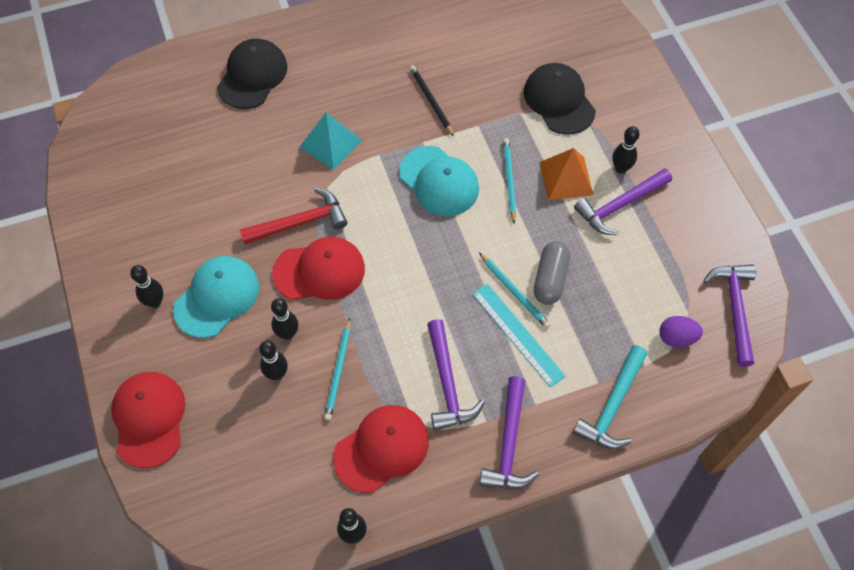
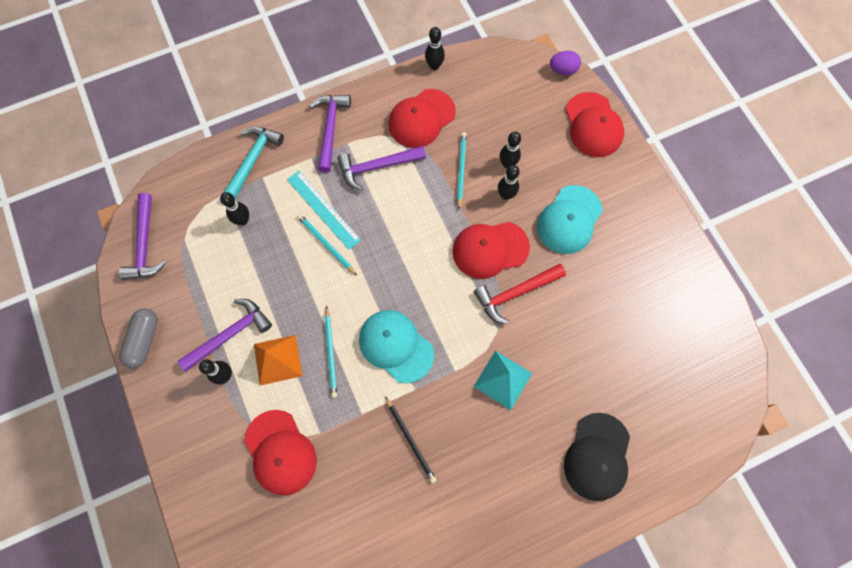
camera: 175 degrees right, 10 degrees up
black bowling pin [130,265,163,308] -> black bowling pin moved to [220,192,249,225]
purple hammer [427,319,485,430] -> purple hammer turned 90 degrees counterclockwise [337,146,426,191]
black cap [524,63,596,135] -> red cap [244,410,317,496]
grey capsule [534,241,570,305] -> grey capsule moved to [119,308,158,369]
purple egg [659,316,703,347] -> purple egg moved to [550,51,581,75]

